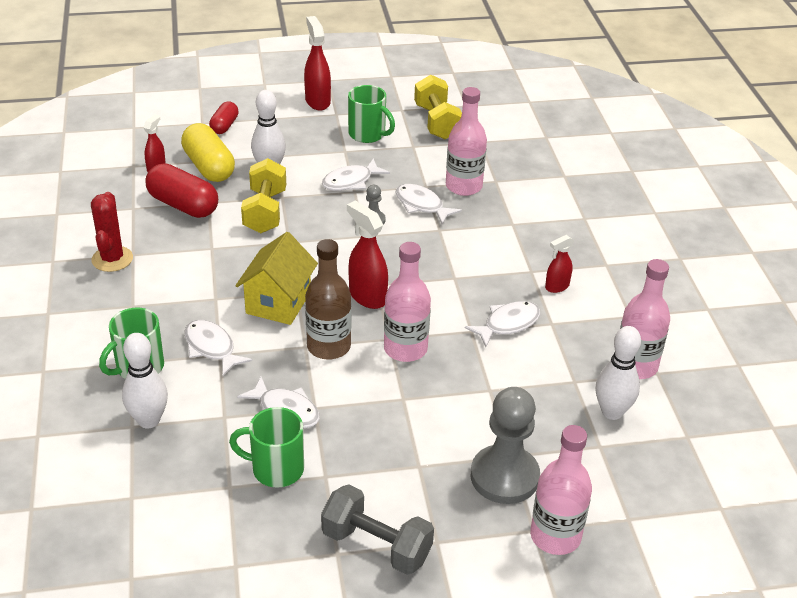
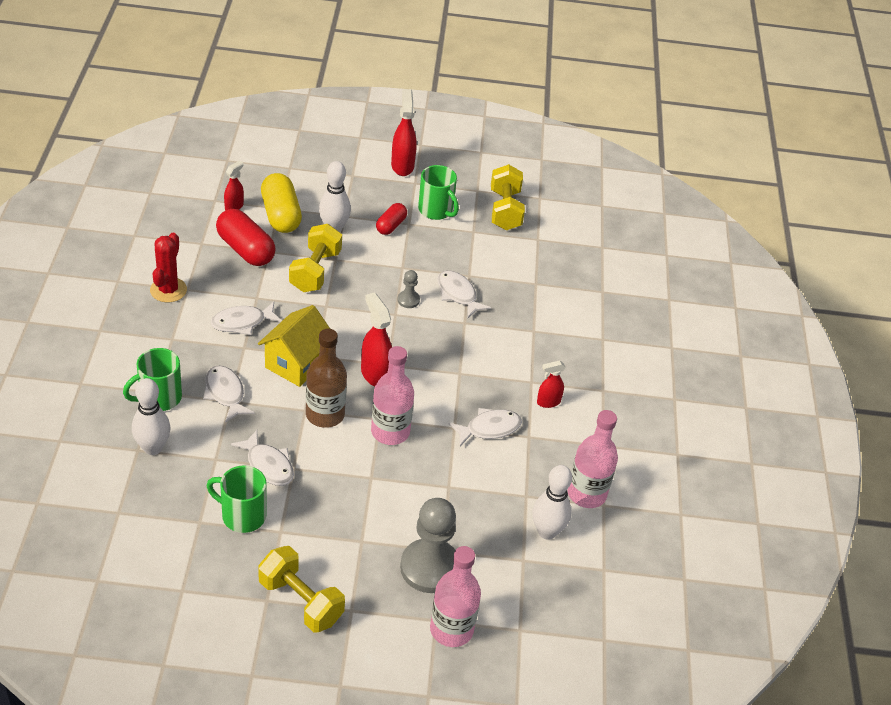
camera: 10 degrees right, 5 degrees up
red capsule [209,102,239,134] -> red capsule moved to [376,203,407,235]
grey dumbbell [321,484,434,575] -> yellow dumbbell [258,546,345,633]
white fish [322,158,390,191] -> white fish moved to [211,302,282,335]
pink bottle [446,87,487,196] -> none

